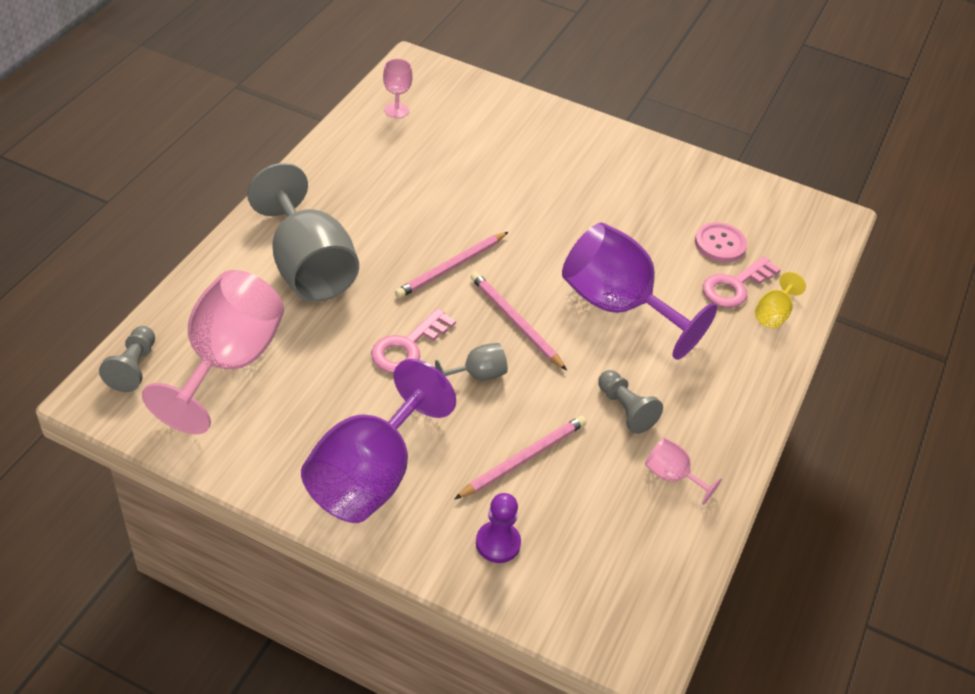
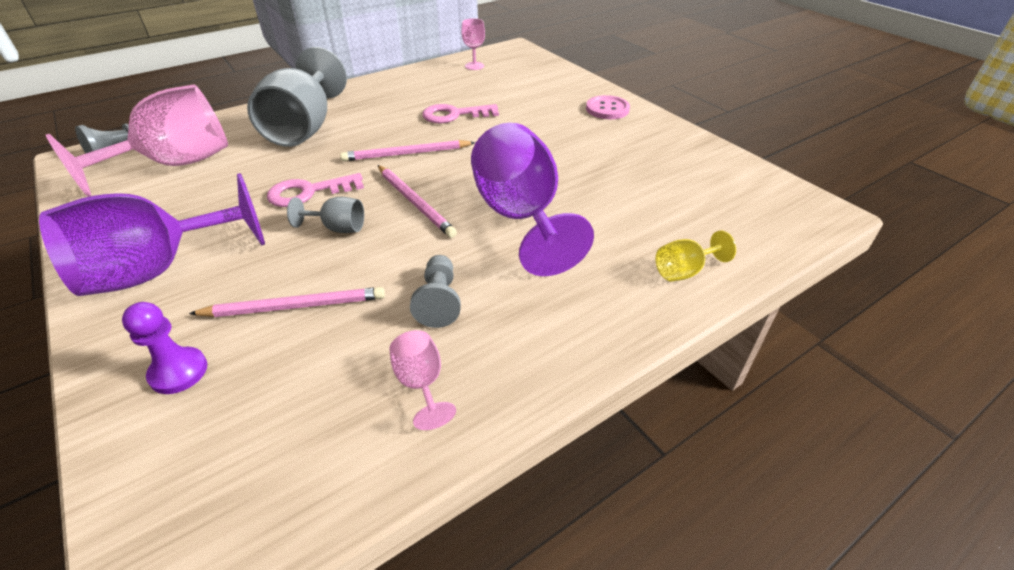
camera: 35 degrees right, 5 degrees down
pink pencil [471,272,567,371] -> pink pencil turned 150 degrees clockwise [378,165,457,238]
pink button [695,222,747,262] -> pink button moved to [586,95,630,119]
pink key [703,256,781,308] -> pink key moved to [422,104,499,123]

